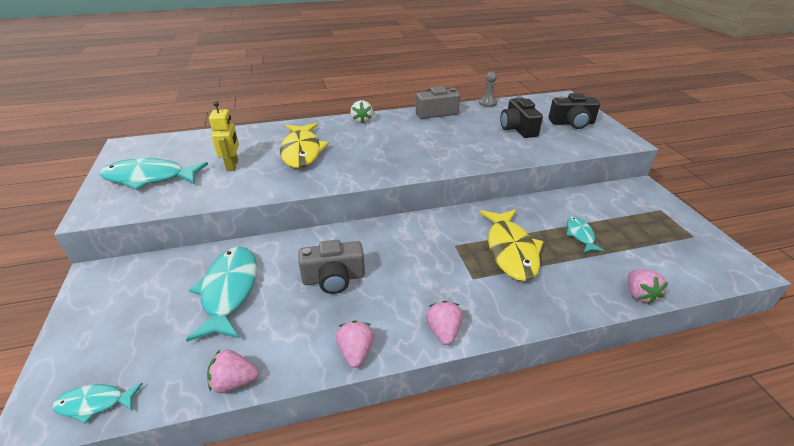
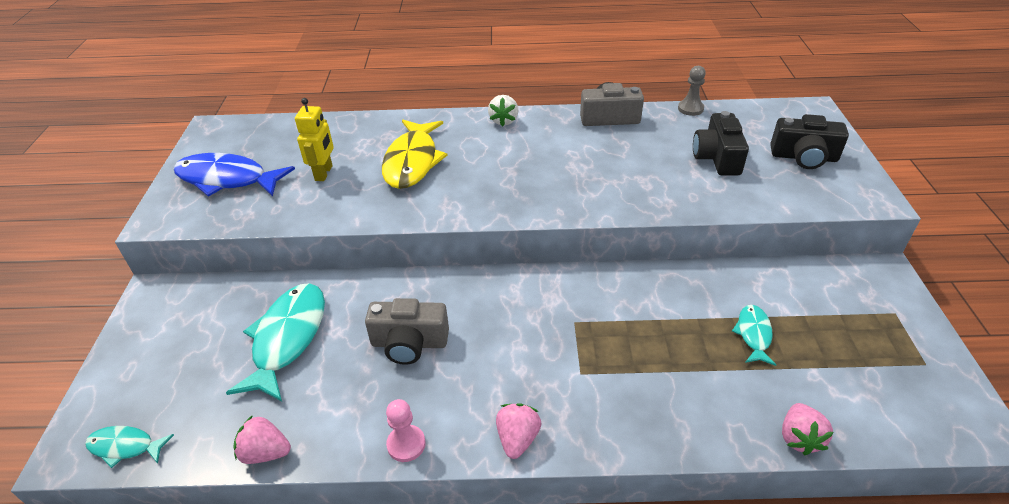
camera: 15 degrees right, 5 degrees up
turquoise fish [100,158,208,190] -> blue fish [173,153,295,197]
pink strawberry [336,321,374,368] -> pink pawn [386,399,426,462]
yellow fish [479,209,544,281] -> none

